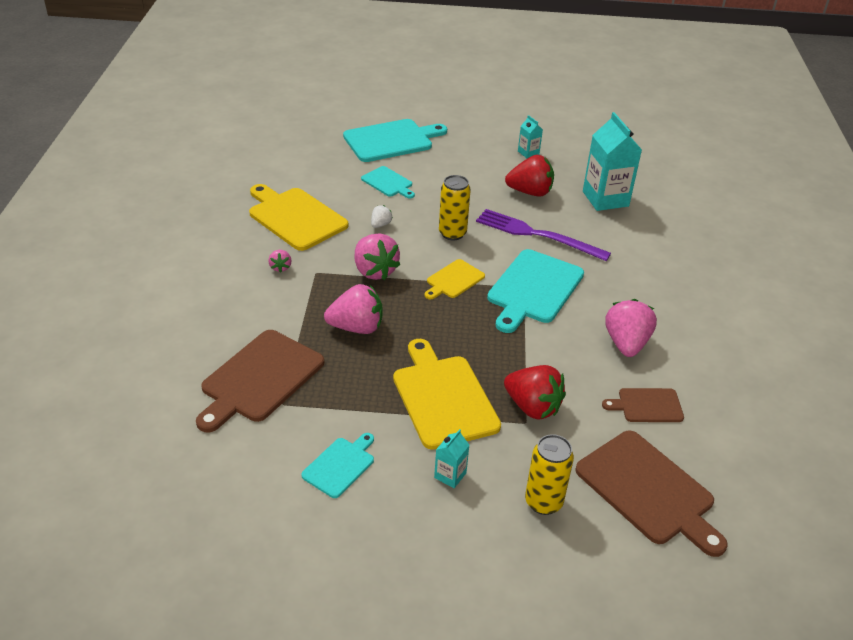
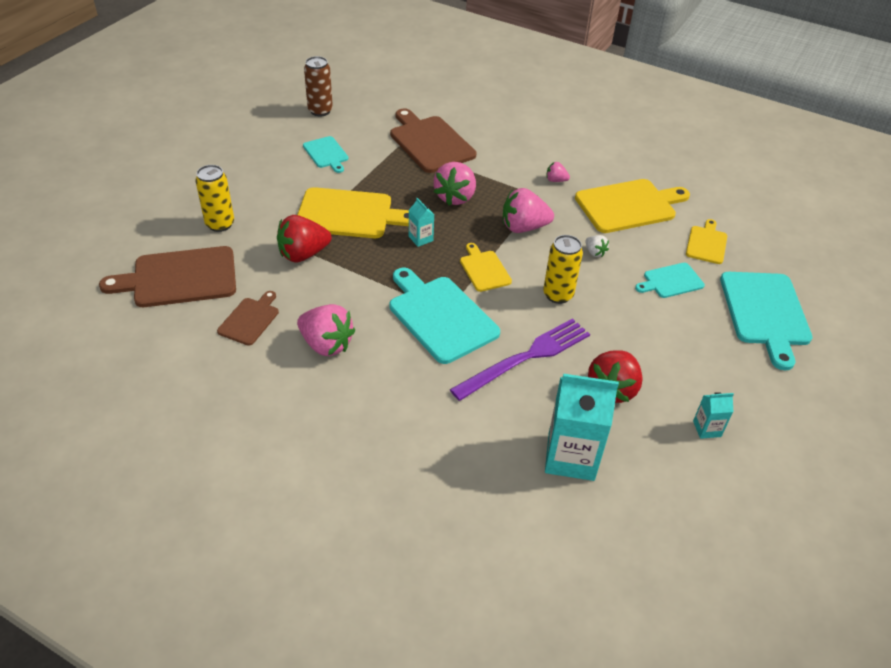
camera: 115 degrees right, 5 degrees up
turquoise carton [434,429,469,488] -> turquoise carton moved to [409,198,434,247]
none -> brown can [304,56,333,117]
none -> yellow cutting board [686,219,727,264]

